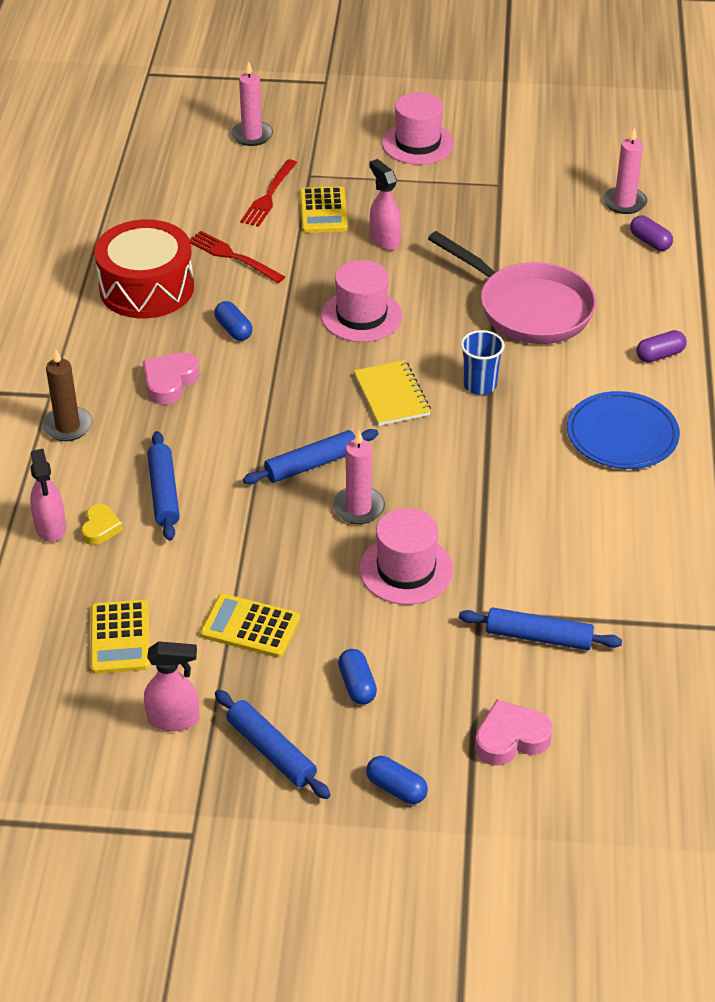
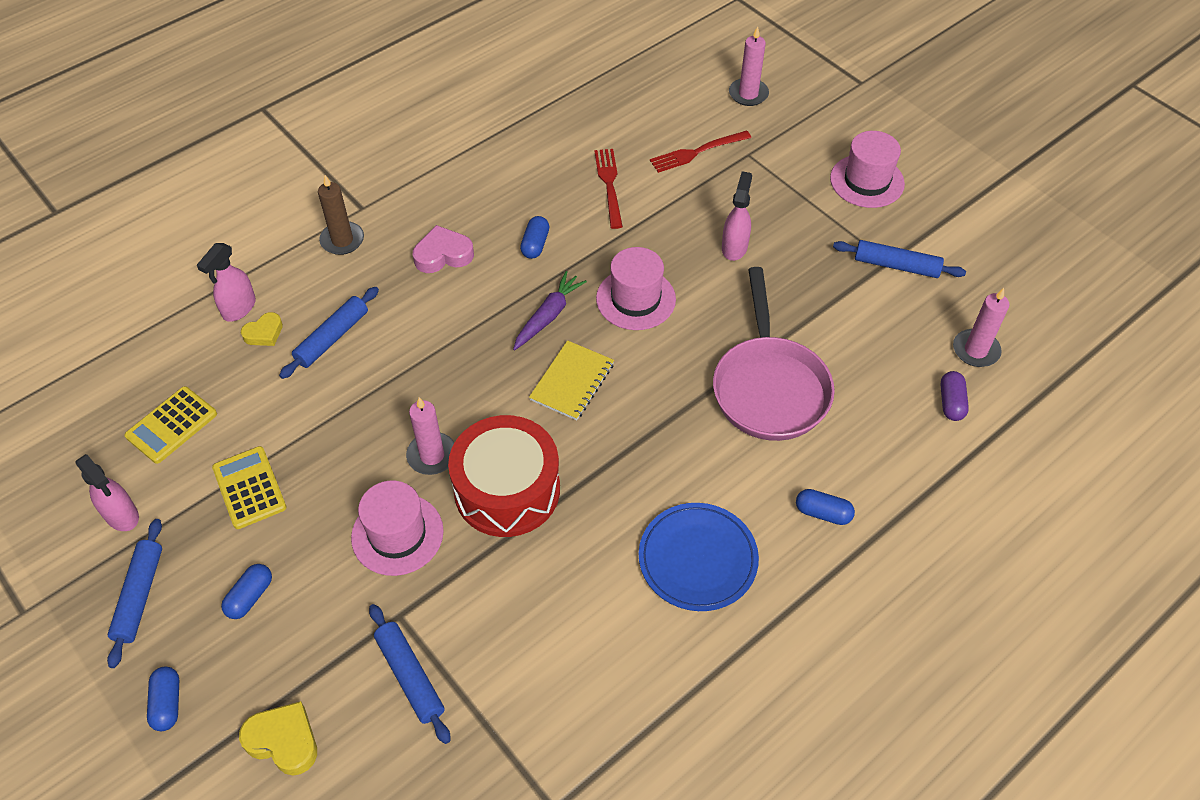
camera: 45 degrees right, 10 degrees up
red drum [94,219,194,318] -> red drum moved to [448,415,560,537]
blue rolling pin [243,429,379,484] -> blue rolling pin moved to [833,240,966,278]
yellow calculator [300,186,348,233] -> none
blue cup [461,330,505,395] -> none
pink heart [475,699,553,766] -> yellow heart [239,701,317,775]
purple capsule [636,330,687,363] -> blue capsule [796,489,855,525]
none -> purple carrot [513,271,587,350]

